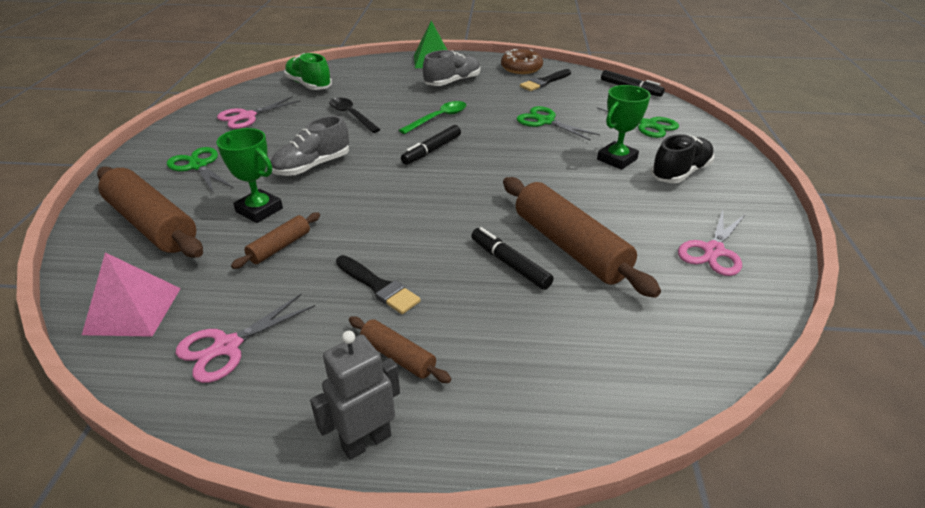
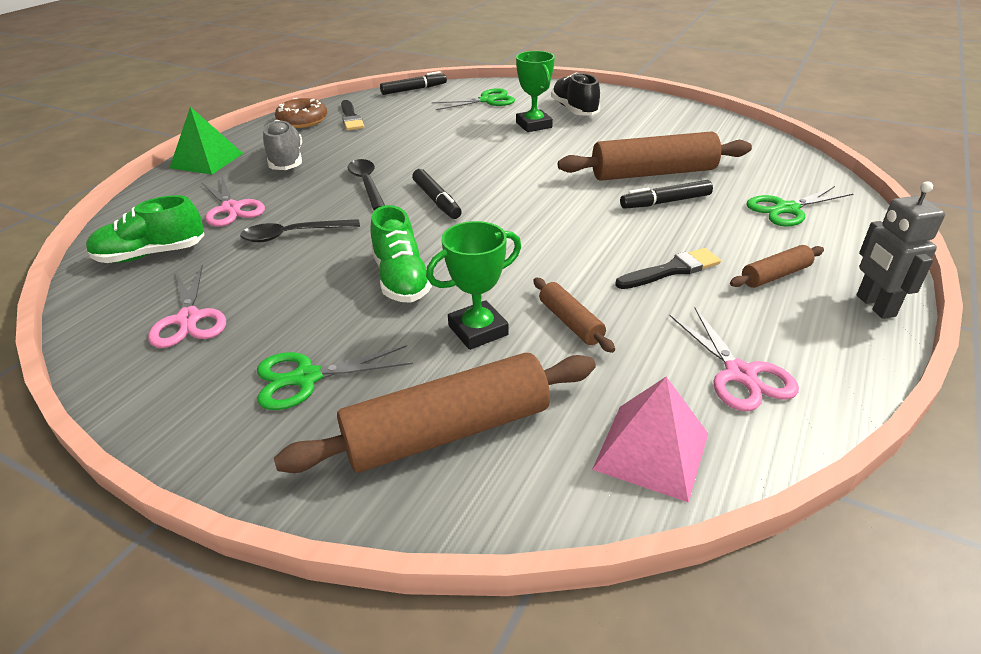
camera: 65 degrees left, 0 degrees up
grey shoe [271,116,349,176] -> green shoe [370,205,433,303]
green spoon [399,101,466,134] -> black spoon [347,159,385,210]
green scissors [516,106,600,141] -> green scissors moved to [746,186,853,227]
pink scissors [678,210,745,276] -> pink scissors moved to [201,177,265,227]

